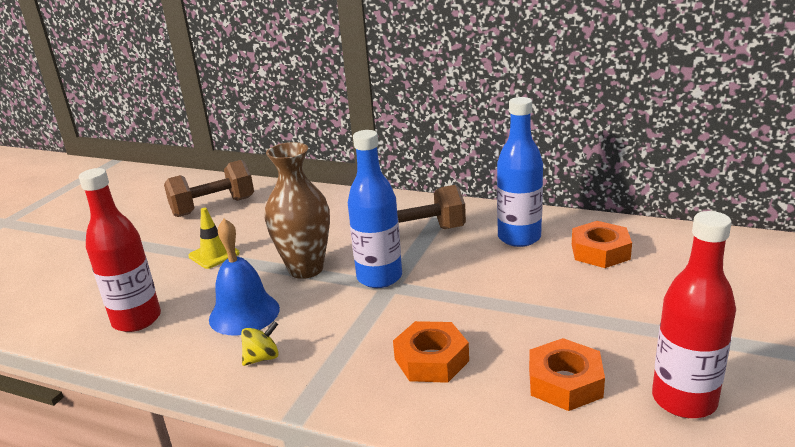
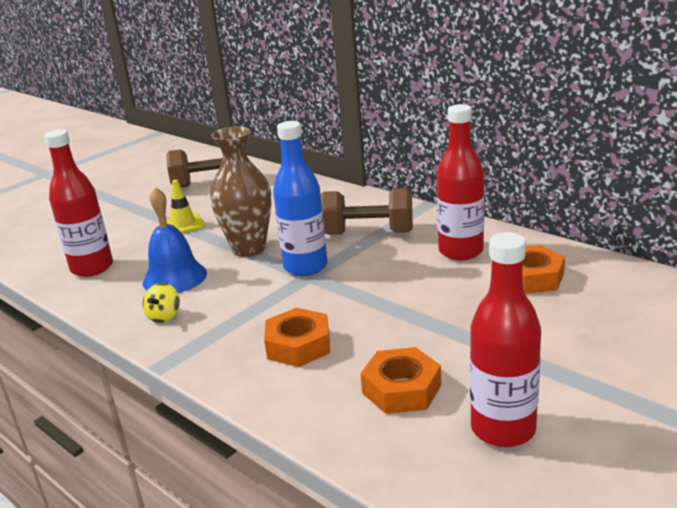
camera: 20 degrees right, 0 degrees up
yellow spinning top [241,321,279,366] -> yellow spinning top turned 120 degrees clockwise [143,283,180,323]
blue bottle [497,97,543,247] -> red bottle [437,104,484,260]

